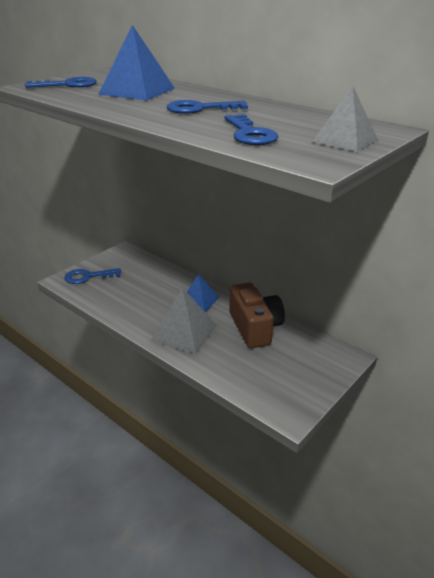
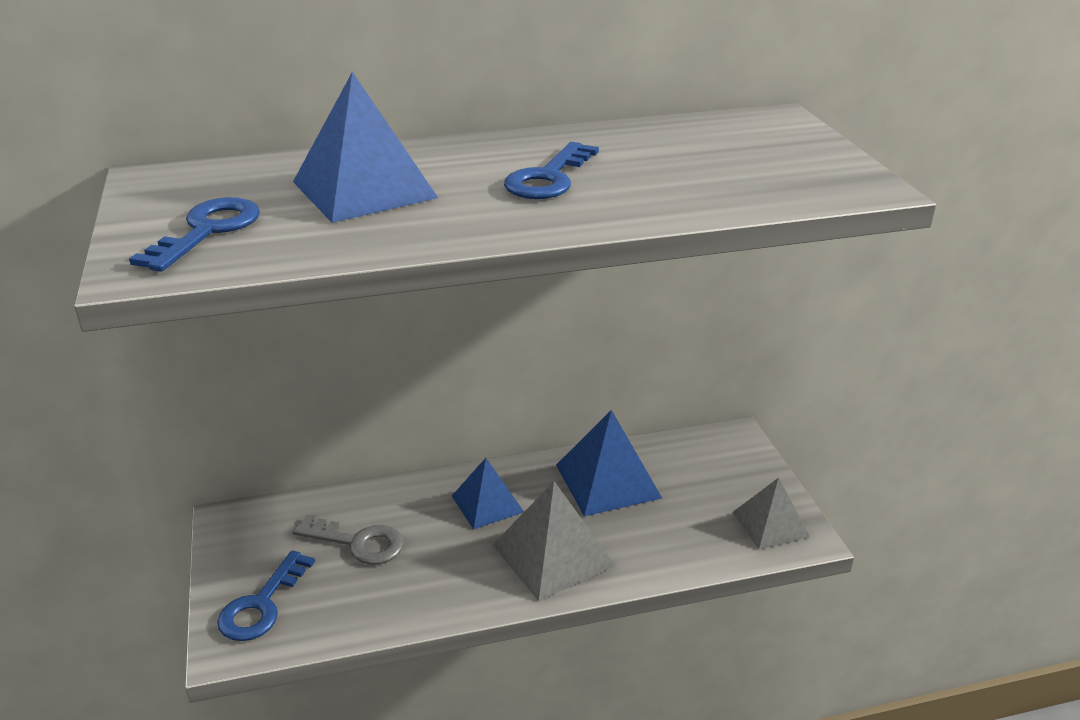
camera: 55 degrees left, 0 degrees up
blue key [225,114,278,145] -> none
brown camera [229,283,285,348] -> blue pyramid [556,410,662,516]
grey pyramid [312,86,378,152] -> grey pyramid moved to [733,478,810,549]
none -> grey key [293,514,404,565]

